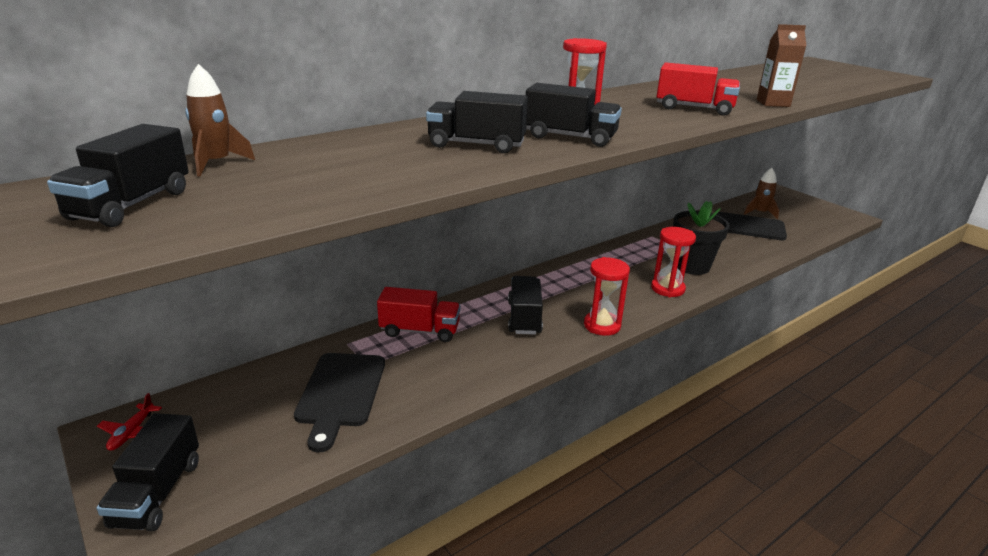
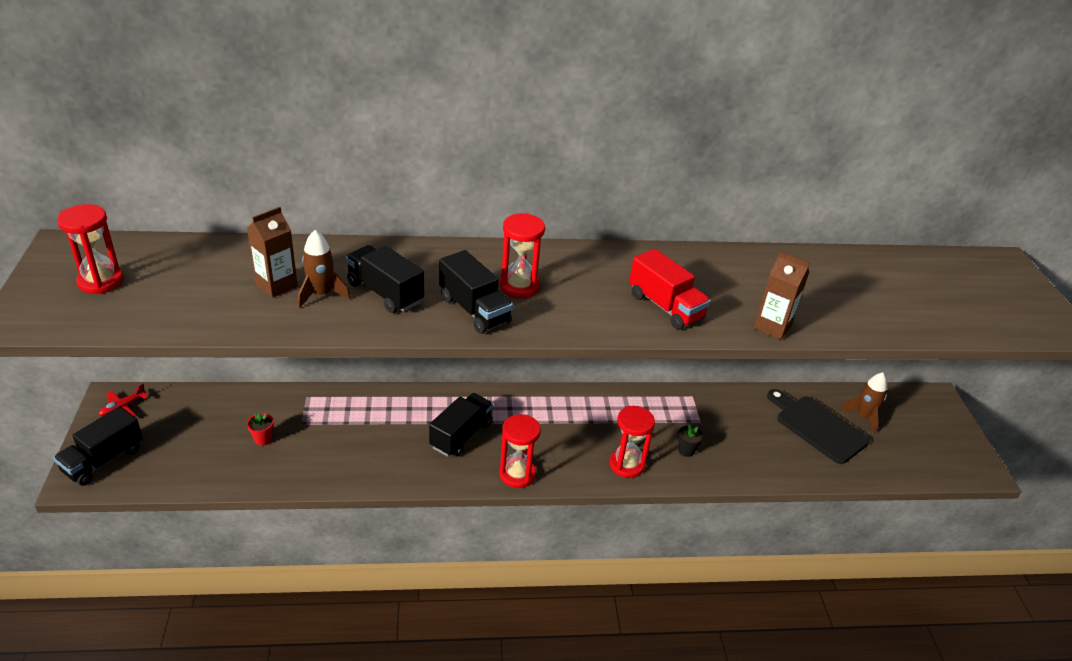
camera: 30 degrees right, 10 degrees up
black truck [47,124,189,227] -> red hourglass [57,204,123,294]
brown rocket [185,64,255,177] -> brown rocket moved to [298,230,350,308]
black cutting board [294,353,385,452] -> red flower pot [247,412,274,446]
red truck [377,287,460,342] -> none
black flower pot [673,201,730,275] -> black flower pot [678,424,703,457], size x0.42
none -> brown carton [247,207,298,298]

